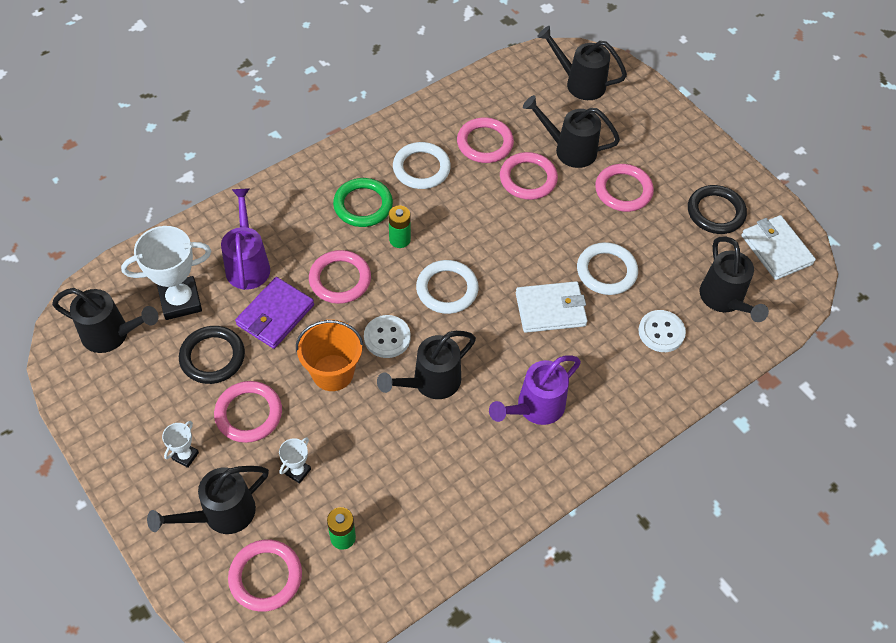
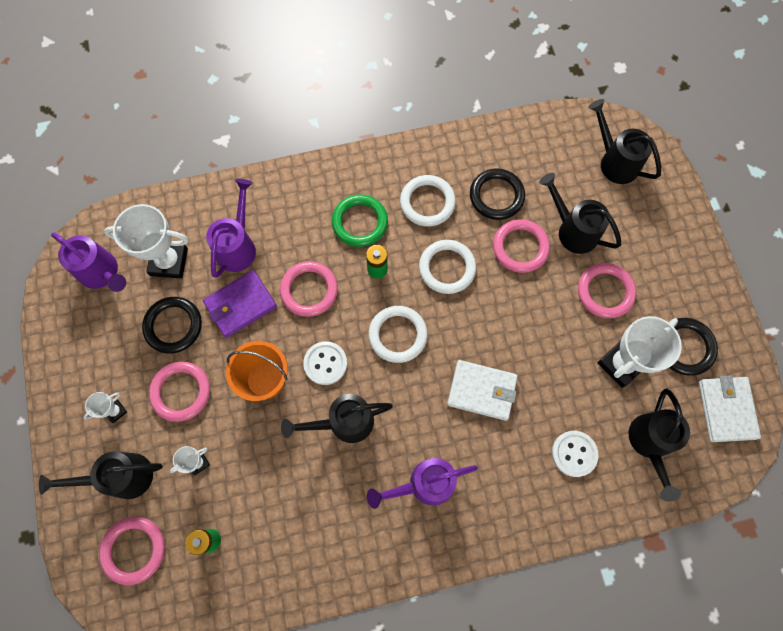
camera: 25 degrees right, 15 degrees up
black watering can [52,288,159,353] -> purple watering can [51,232,126,292]
pink ring [457,117,514,163] -> black ring [470,168,525,220]
white ring [577,242,638,295] -> white ring moved to [419,240,476,294]
none -> white trophy [598,316,682,388]

